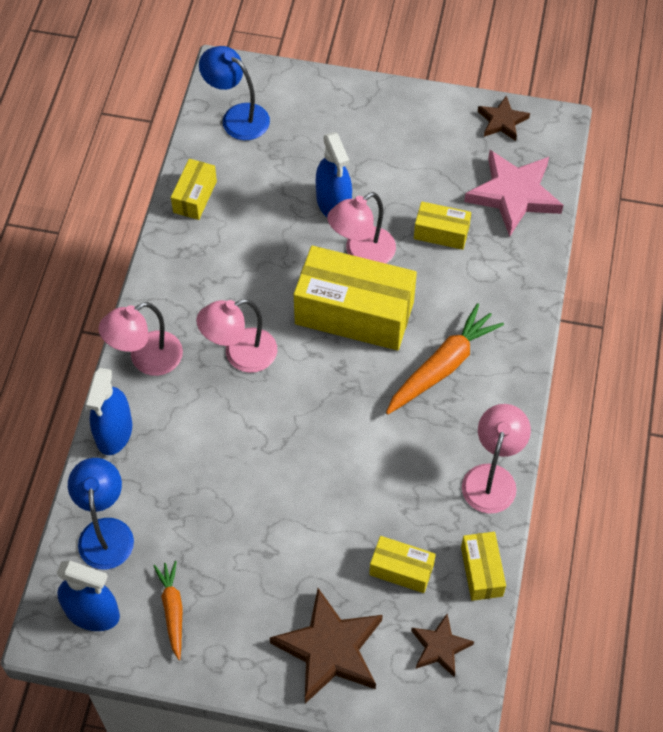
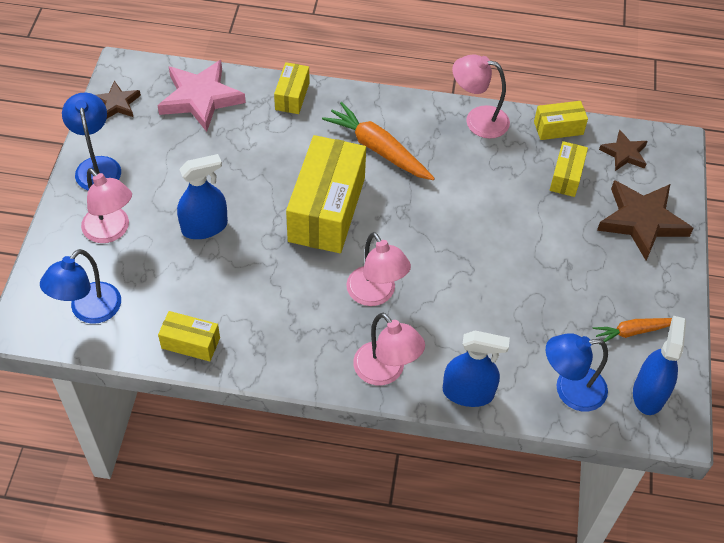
camera: 95 degrees left, 5 degrees down
pink lamp [327,192,396,264] -> pink lamp moved to [81,168,132,243]
yellow box [414,202,471,250] -> yellow box moved to [274,62,310,114]
none -> blue lamp [62,93,121,190]

